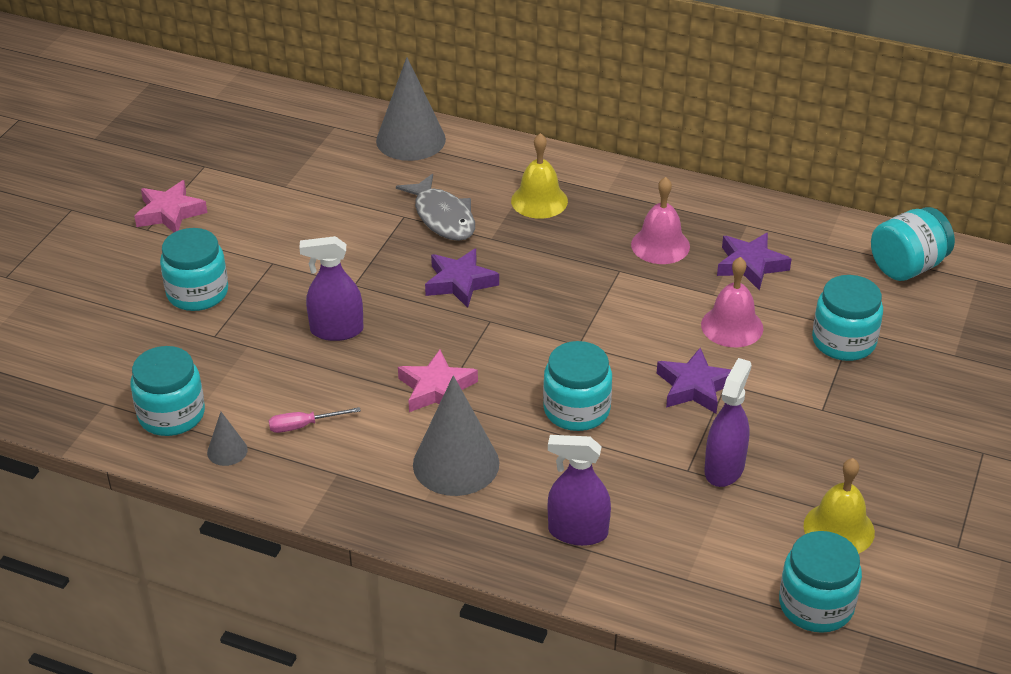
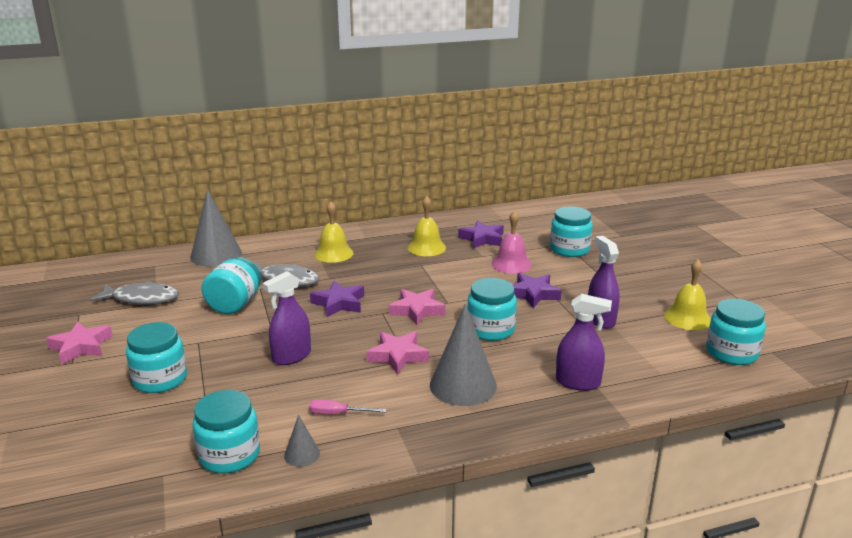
camera: 40 degrees left, 15 degrees down
pink screwdriver [269,407,361,433] -> pink screwdriver turned 60 degrees clockwise [309,399,386,414]
purple spray bottle [548,435,611,546] -> purple spray bottle turned 135 degrees counterclockwise [556,294,612,391]
pink bell [631,177,690,264] -> yellow bell [408,196,446,256]
turquoise jar [871,207,955,281] -> turquoise jar moved to [202,257,261,314]
none -> grey fish [89,281,179,305]
none -> pink star [389,289,445,325]

